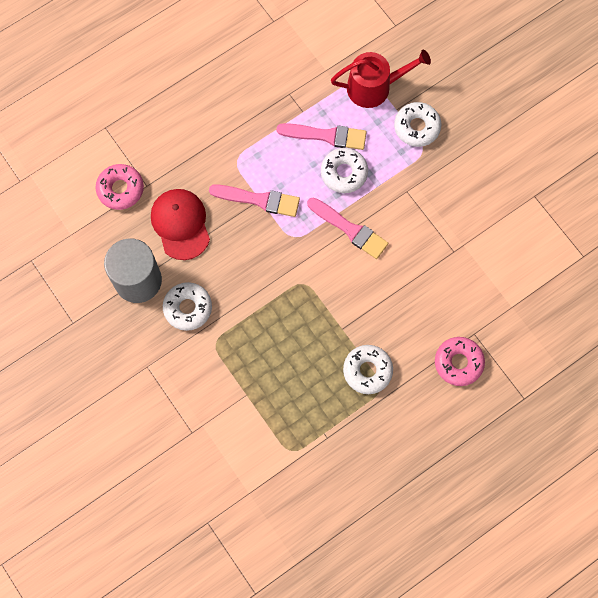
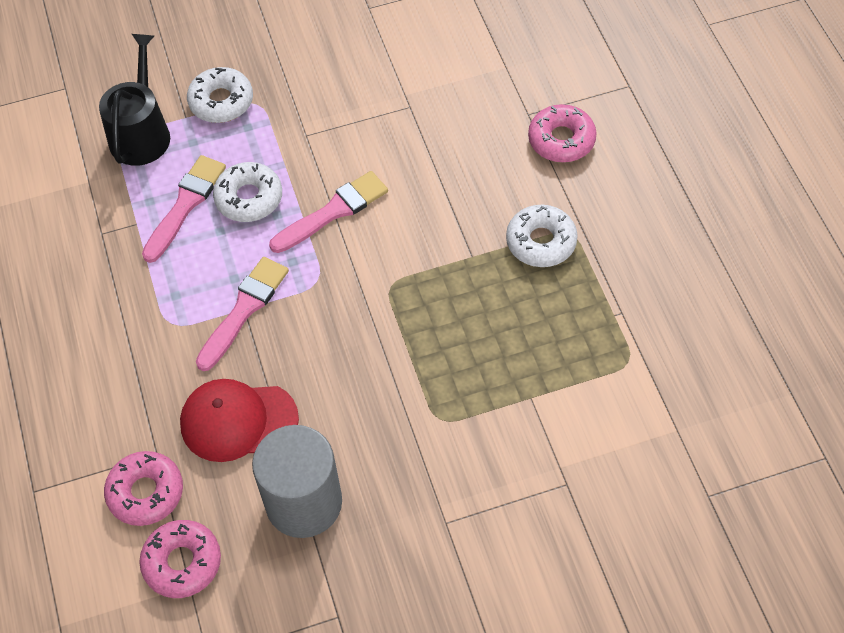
camera: 70 degrees left, 15 degrees down
white donut [163,282,212,331] -> none
red watering can [331,49,431,108] -> black watering can [99,34,170,166]
none -> pink donut [139,520,221,598]

